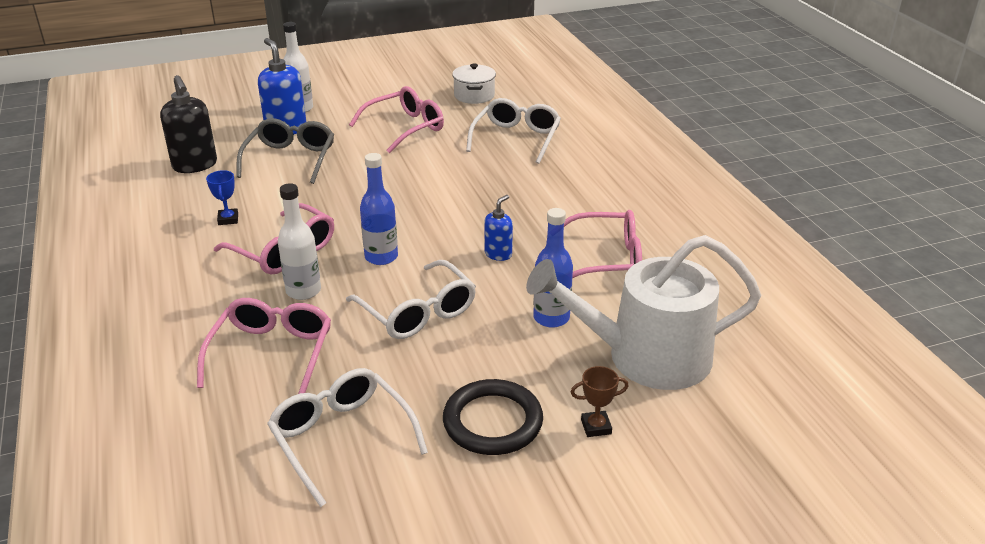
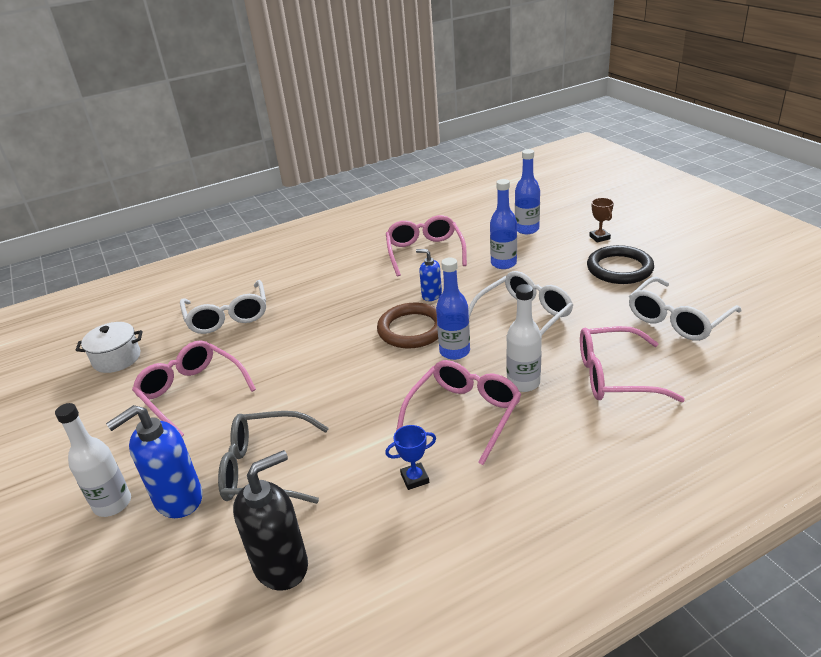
camera: 95 degrees left, 0 degrees up
white glasses [466,98,561,164] -> white glasses turned 120 degrees counterclockwise [180,280,266,334]
white watering can [526,235,761,390] -> blue bottle [515,149,540,234]
none -> brown ring [377,302,438,349]

